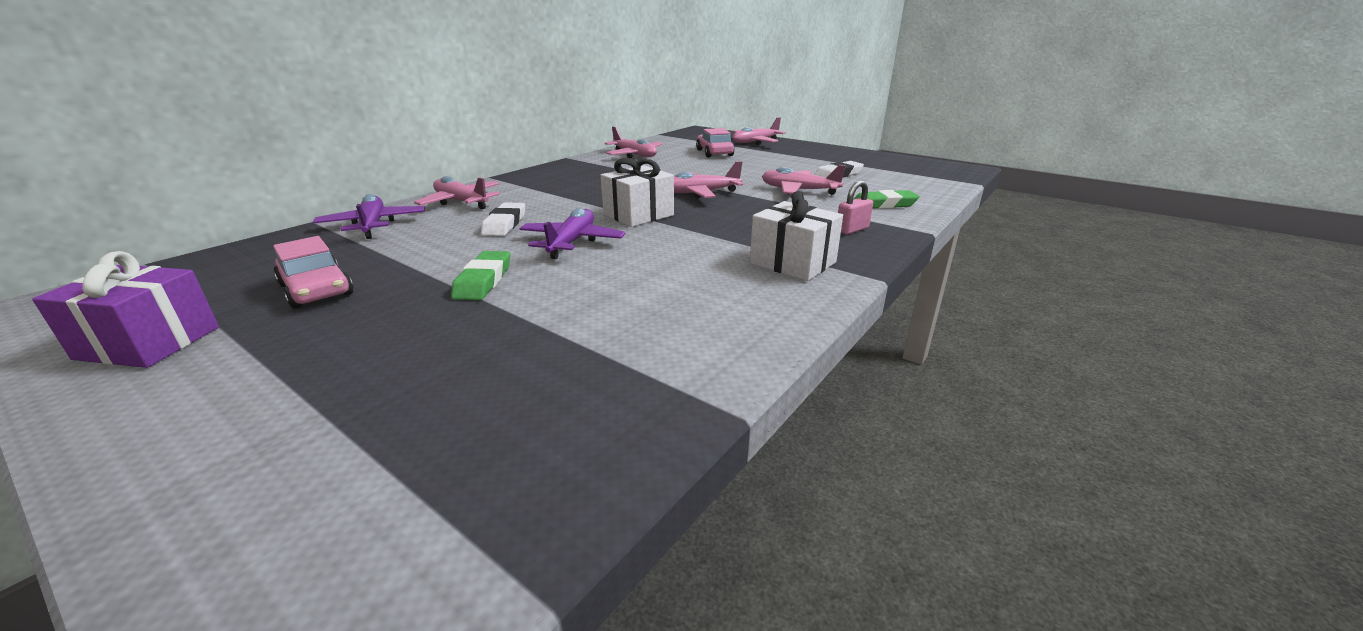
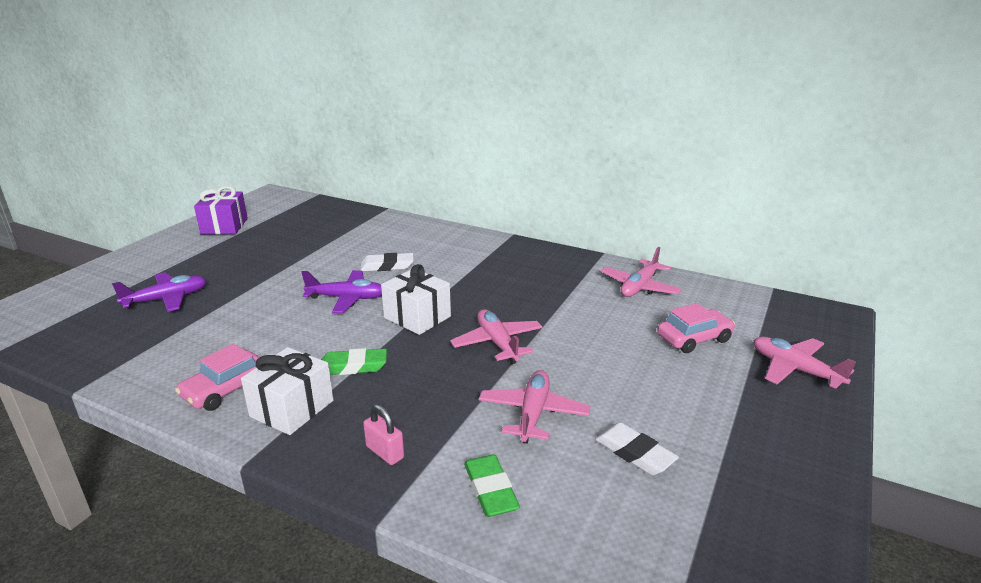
camera: 80 degrees right, 0 degrees up
pink car [273,236,353,309] -> pink car moved to [175,344,260,411]
purple plane [313,194,425,239] -> purple plane moved to [112,272,207,312]
pink plane [414,176,500,209] -> none
green eraser [451,251,510,300] -> green eraser moved to [321,348,387,375]

